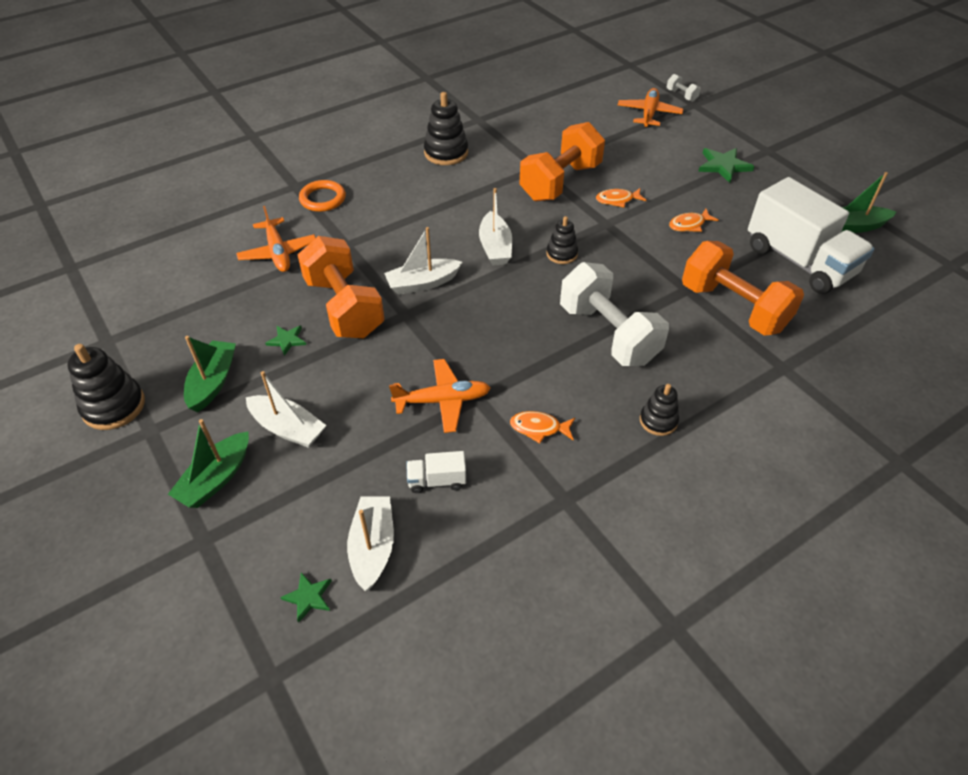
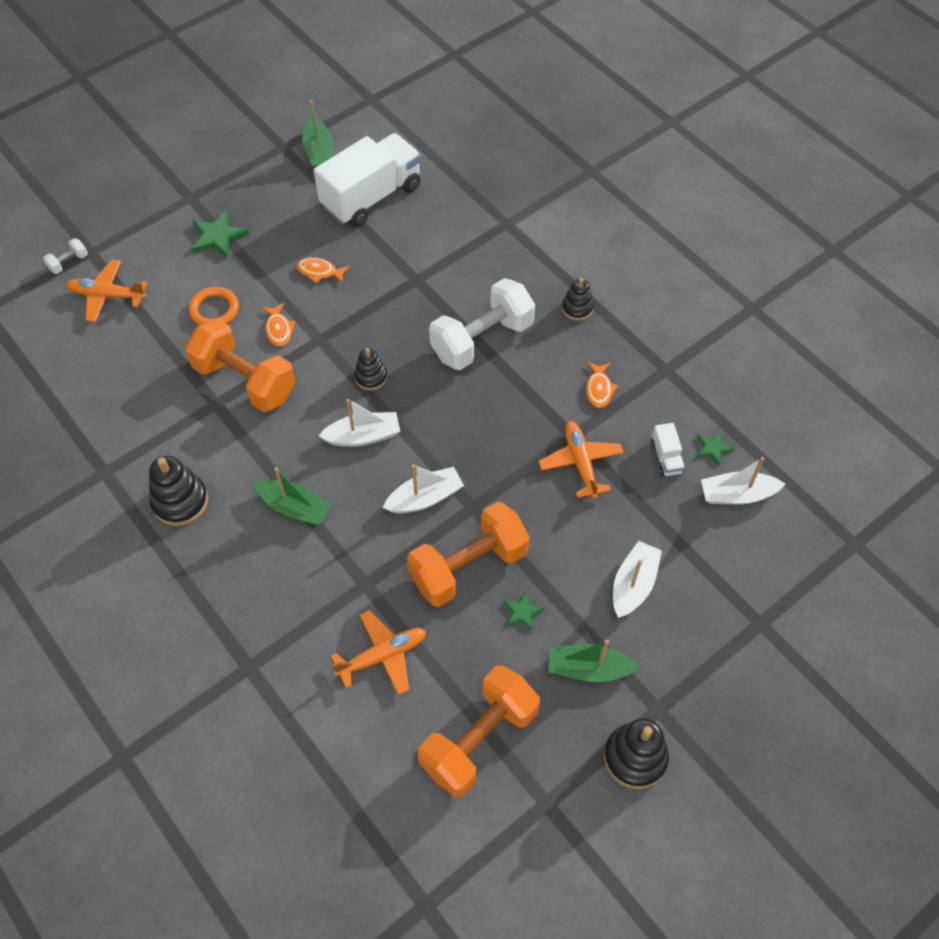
camera: 95 degrees left, 10 degrees up
green boat [168,419,249,508] -> green boat moved to [254,467,332,525]
green star [280,572,332,623] -> green star moved to [696,431,734,466]
orange ring [299,180,346,212] -> orange ring moved to [189,287,239,325]
white boat [384,227,462,295] -> white boat turned 90 degrees counterclockwise [383,464,464,513]
orange fish [669,209,719,232] -> orange fish turned 135 degrees clockwise [297,257,349,283]
orange dumbbell [682,241,804,336] -> orange dumbbell moved to [418,665,540,797]

